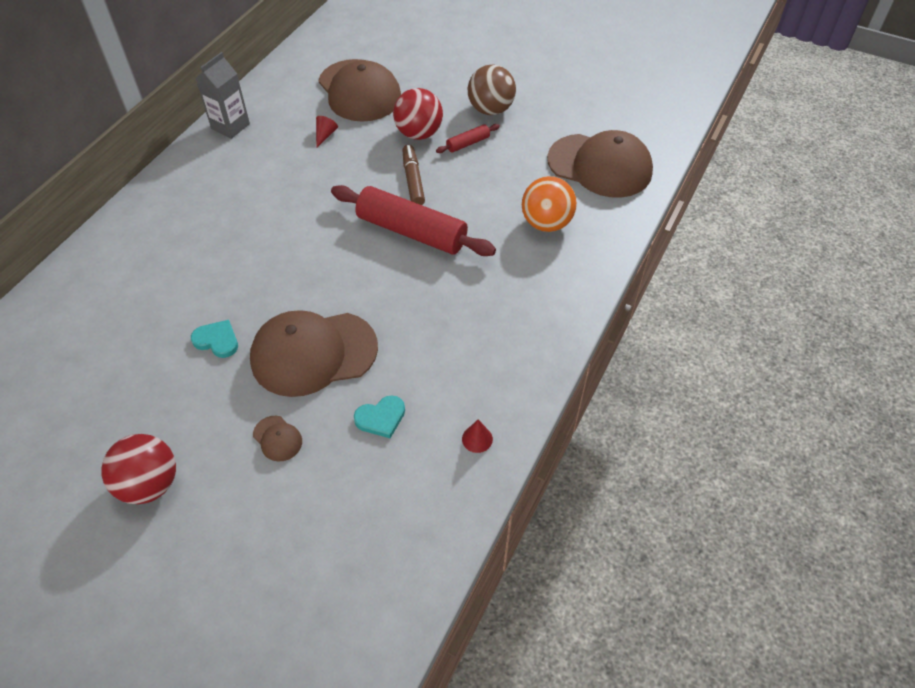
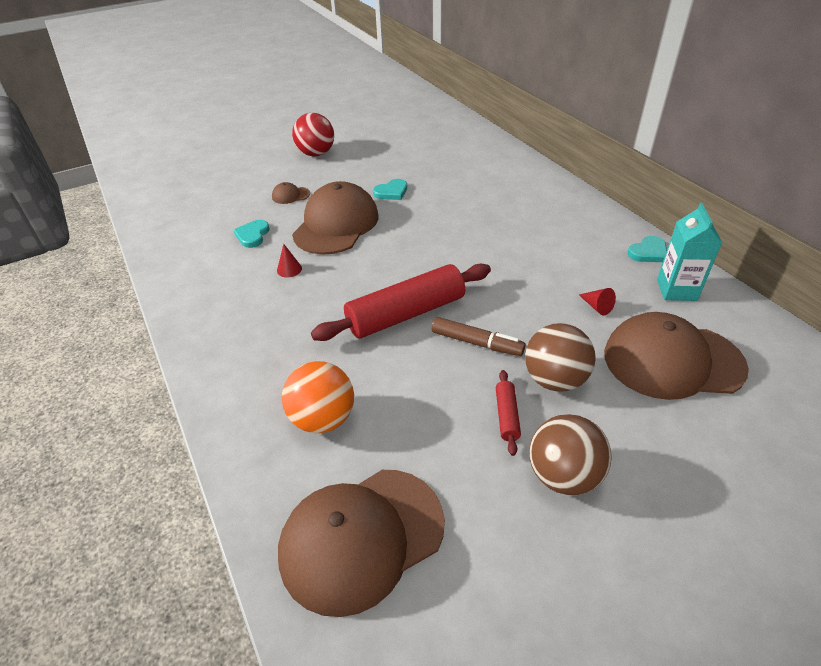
camera: 125 degrees right, 10 degrees down
grey carton [196,52,250,139] -> turquoise heart [627,236,667,262]
red ball [393,88,443,140] -> brown ball [525,323,596,392]
red cone [462,420,493,453] -> red cone moved to [277,244,302,278]
none -> turquoise carton [657,203,722,301]

